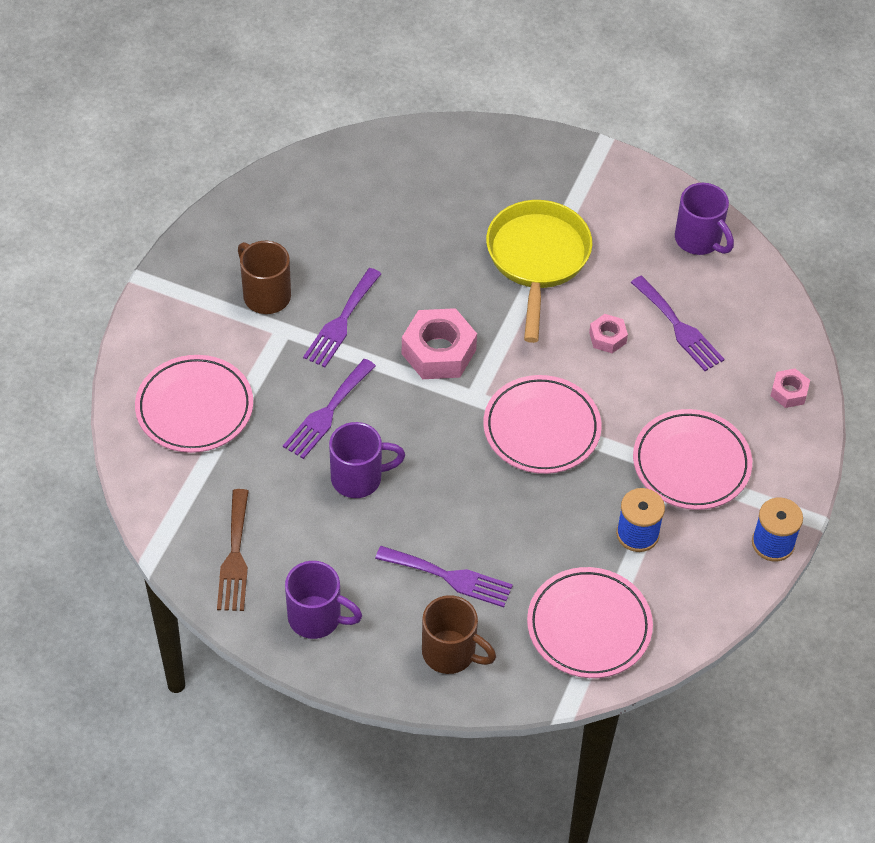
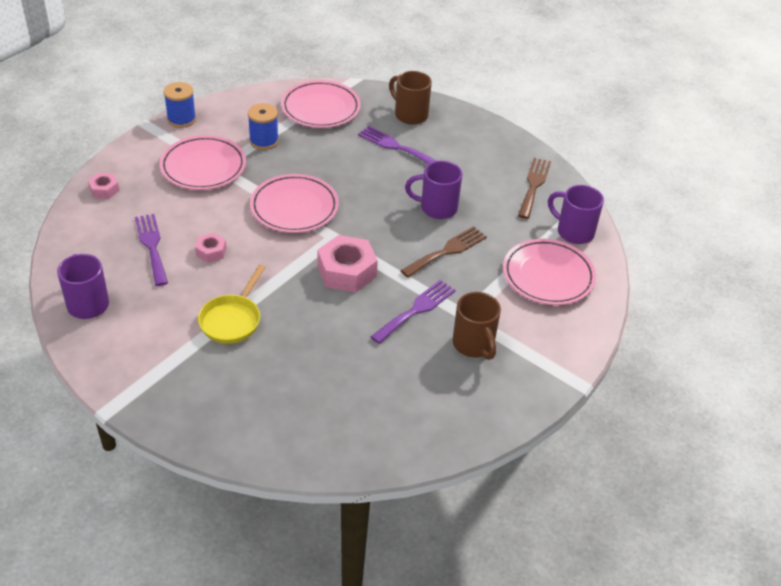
camera: 165 degrees left, 10 degrees down
purple fork [283,359,376,459] -> brown fork [401,226,487,278]
purple mug [285,561,362,639] -> purple mug moved to [548,185,604,244]
yellow pan [486,200,592,343] -> yellow pan [198,265,266,344], size x0.65

